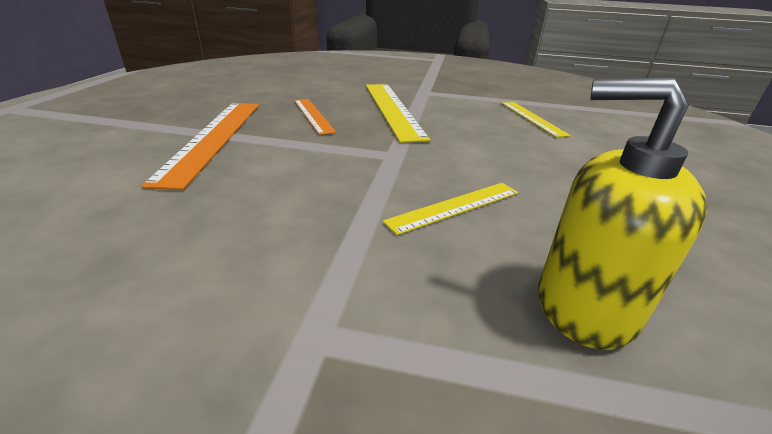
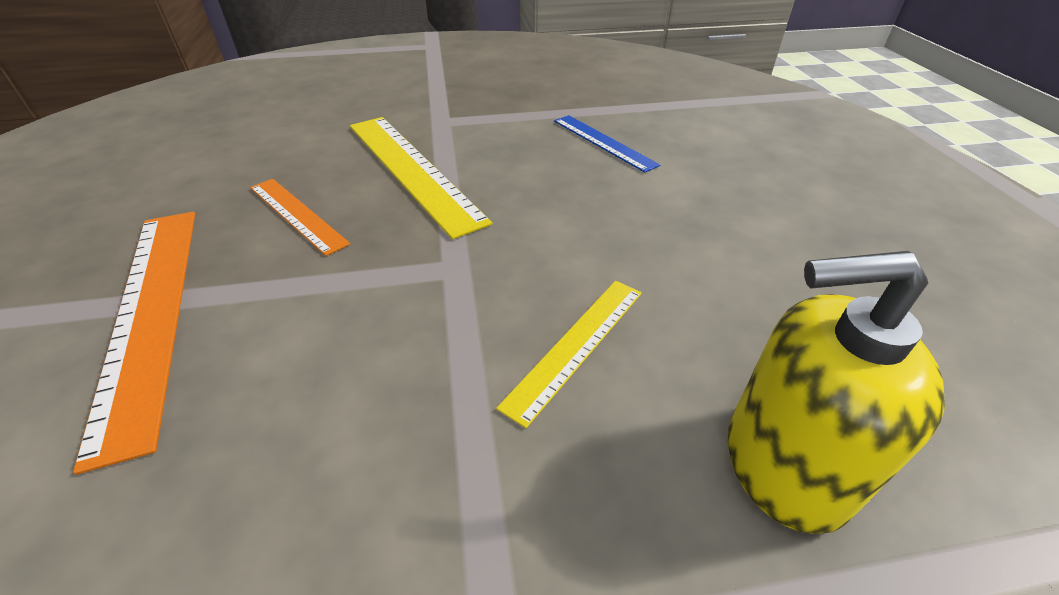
camera: 20 degrees left, 10 degrees up
yellow ruler [502,102,571,138] -> blue ruler [554,115,660,173]

